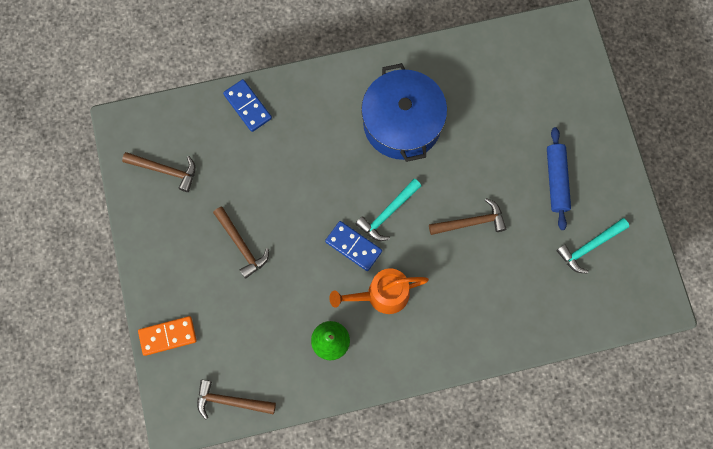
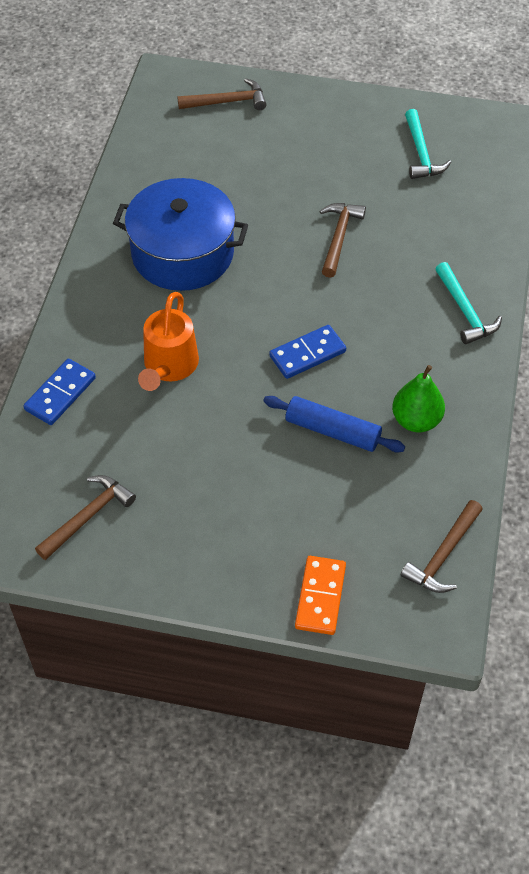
camera: 65 degrees left, 20 degrees down
brown hammer [213,207,269,279] -> brown hammer moved to [177,78,267,110]
blue domino [223,79,272,132] -> blue domino turned 45 degrees counterclockwise [23,359,96,425]
orange watering can [329,268,429,314] -> orange watering can moved to [138,292,199,391]
turquoise hammer [356,179,421,241] -> turquoise hammer moved to [436,262,502,344]
blue rolling pin [547,127,571,230] -> blue rolling pin moved to [263,396,405,452]

